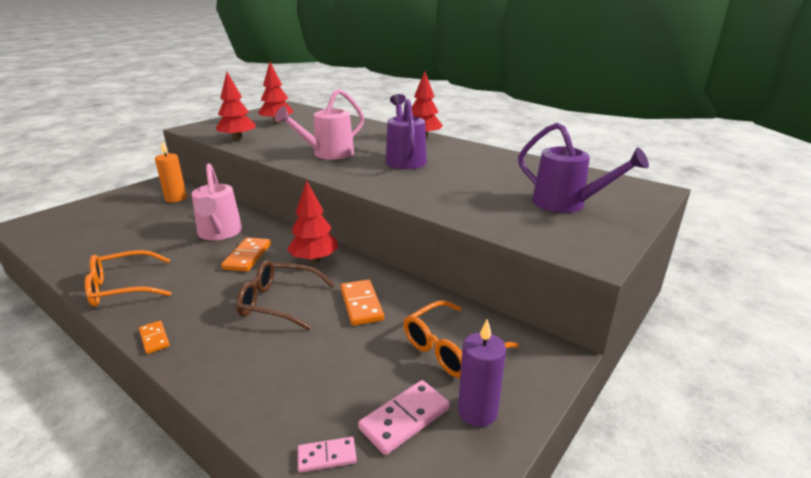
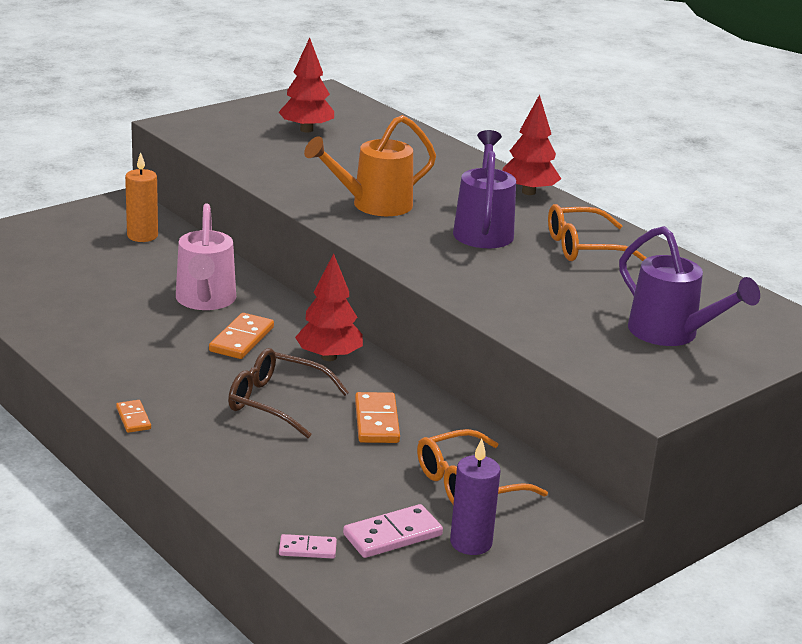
camera: 10 degrees right, 0 degrees up
orange glasses [85,250,171,307] -> orange glasses moved to [548,204,647,261]
red tree [216,72,256,141] -> none
pink watering can [275,89,364,160] -> orange watering can [304,115,436,216]

